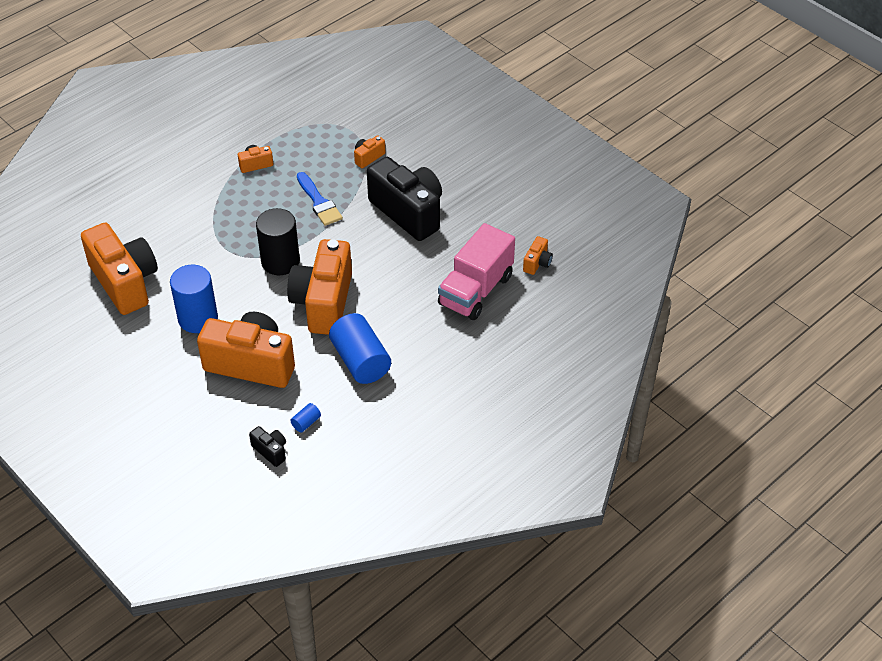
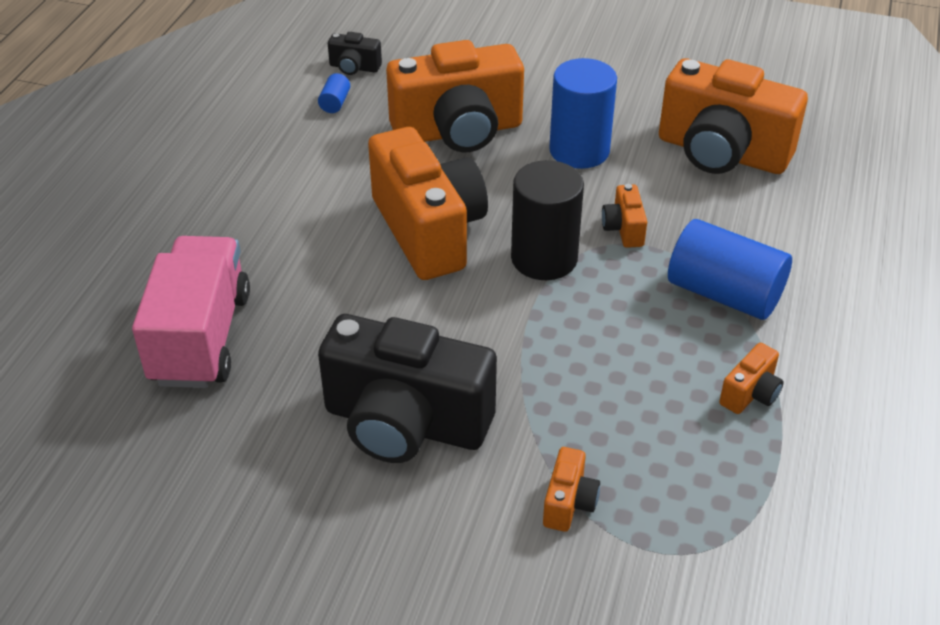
camera: 150 degrees right, 5 degrees down
blue brush [297,172,343,226] -> none
blue cylinder [329,313,391,384] -> blue cylinder moved to [668,219,792,320]
orange camera [523,236,553,275] -> orange camera moved to [602,184,647,248]

